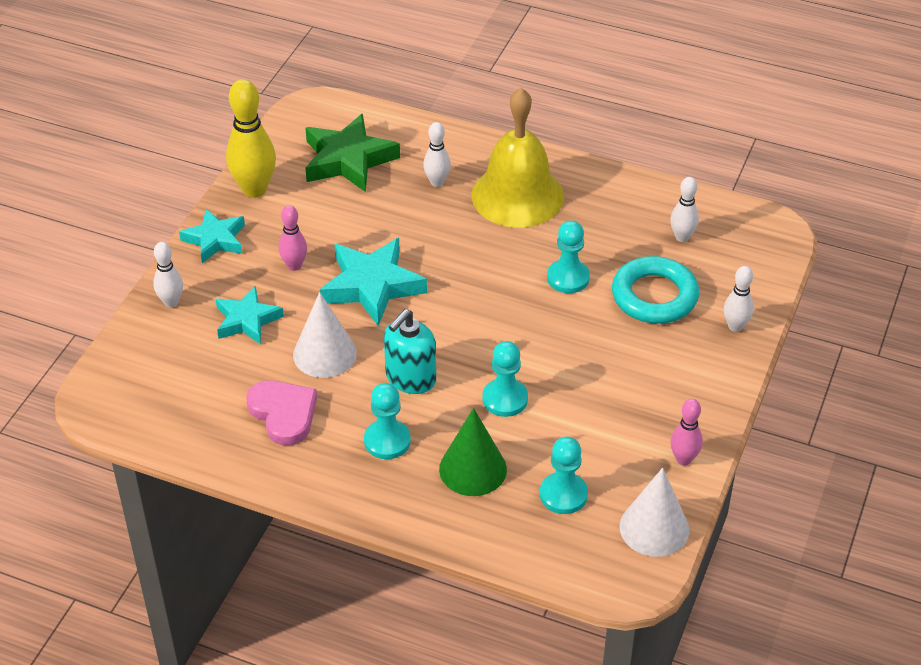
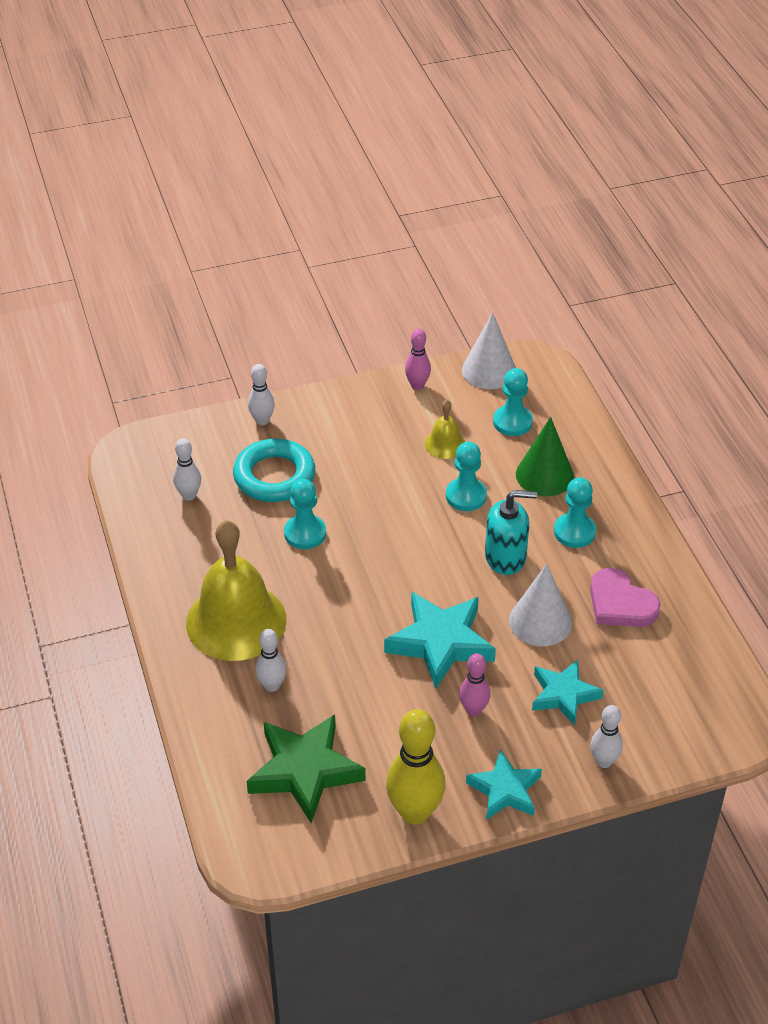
camera: 130 degrees left, 0 degrees up
pink heart [246,380,317,446] -> pink heart turned 60 degrees counterclockwise [590,568,661,627]
none -> yellow bell [425,400,465,459]

